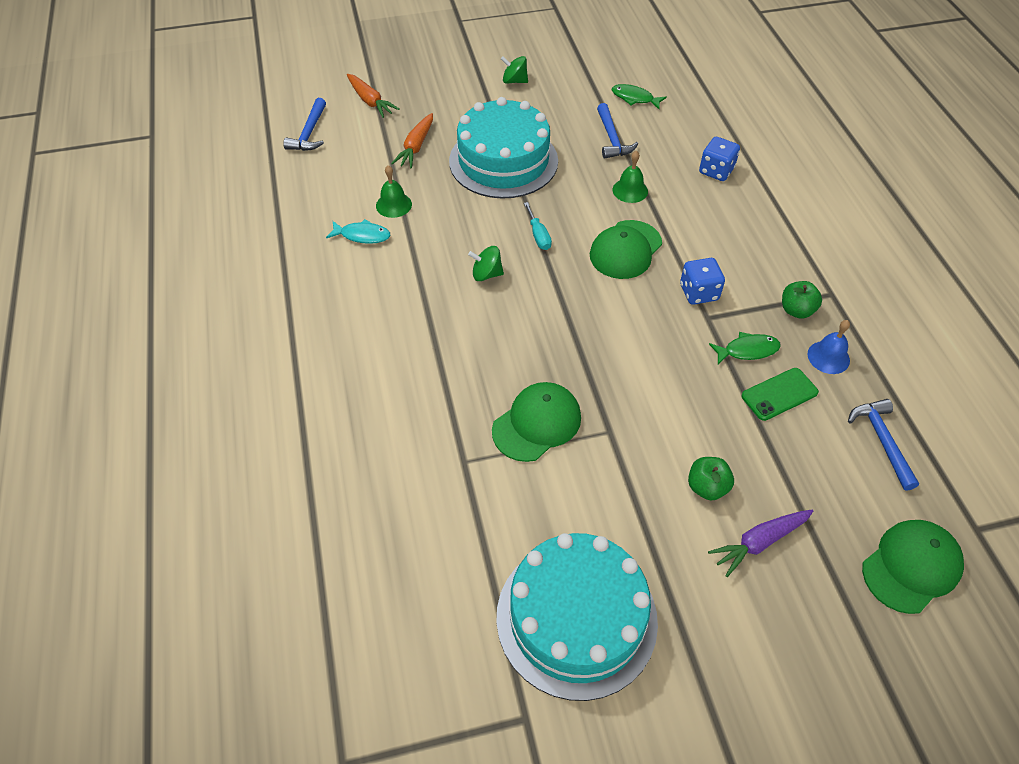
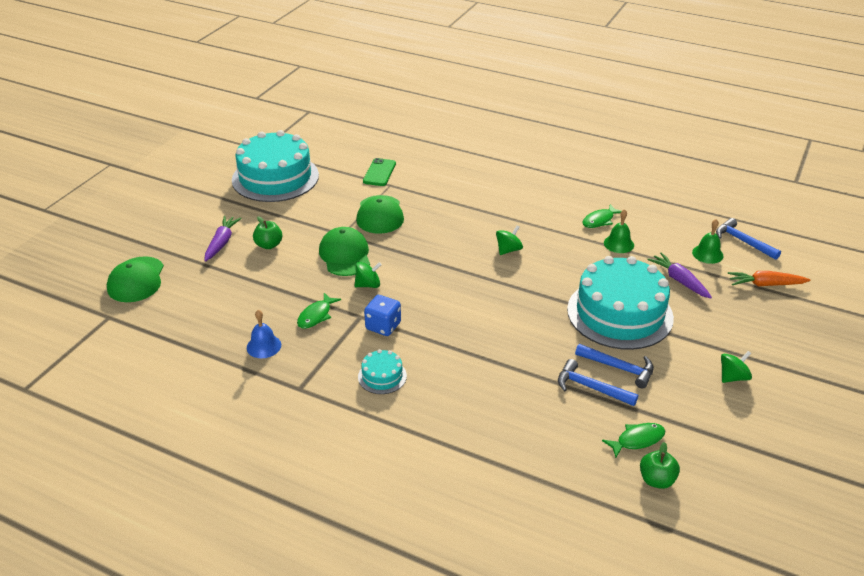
camera: 130 degrees right, 15 degrees down
turquoise fish [326,219,390,244] -> green fish [583,204,621,228]
orange carrot [391,113,433,168] -> purple carrot [647,252,712,299]
turquoise screwdriver [524,202,552,250] -> none
green cap [590,220,662,279] -> green cap moved to [319,227,370,276]
green bell [613,151,648,203] -> green bell moved to [692,219,724,264]
blue dice [699,137,740,181] -> none
green phone [742,368,819,421] -> green phone moved to [363,158,396,186]
green apple [782,281,822,319] -> green apple moved to [640,442,680,489]
blue hammer [848,399,919,491] -> blue hammer moved to [575,344,654,388]
none -> green spinning top [355,262,382,288]
none -> turquoise cake [358,349,407,394]

